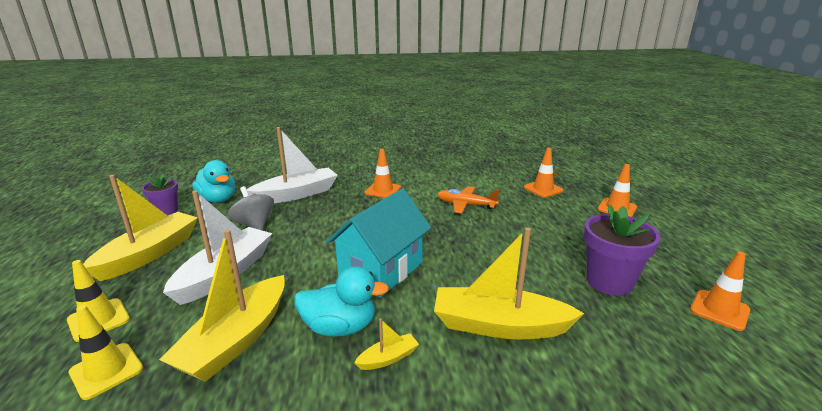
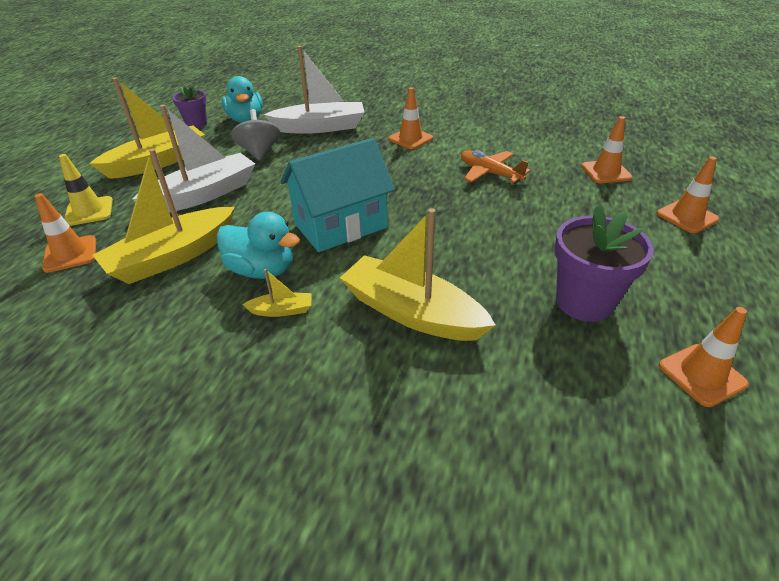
camera: 25 degrees right, 15 degrees up
yellow traffic cone [69,305,143,400] -> orange traffic cone [35,193,96,273]

